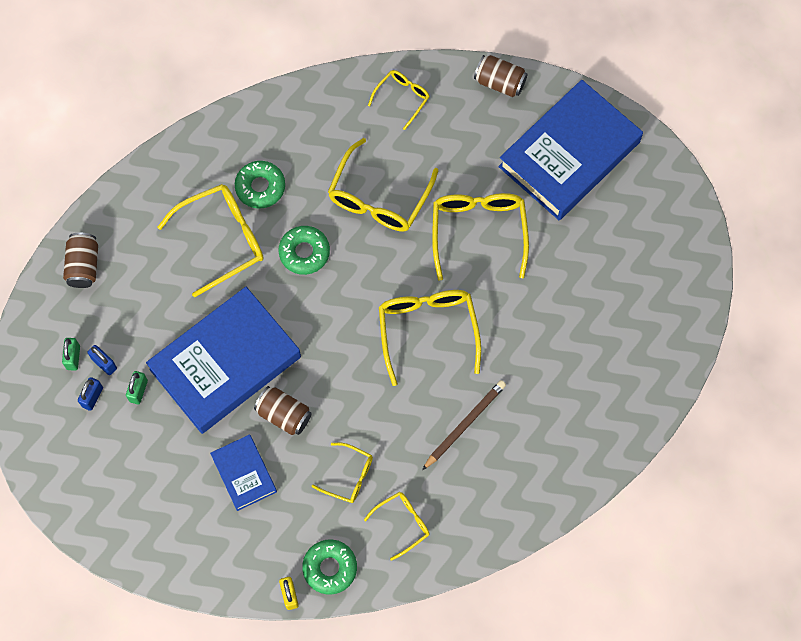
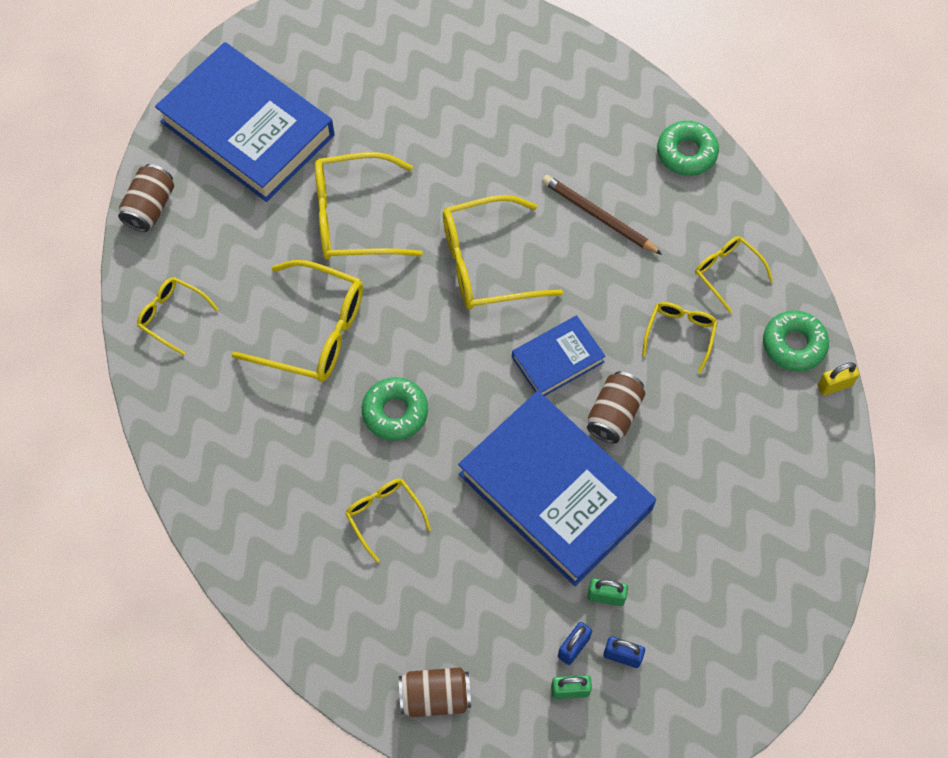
camera: 95 degrees left, 5 degrees down
yellow glasses [158,184,264,297] -> yellow glasses [345,479,431,563], size x0.55
blue book [210,434,277,511] -> blue book moved to [512,315,606,396]
green donut [235,161,285,209] -> green donut moved to [657,121,719,176]

